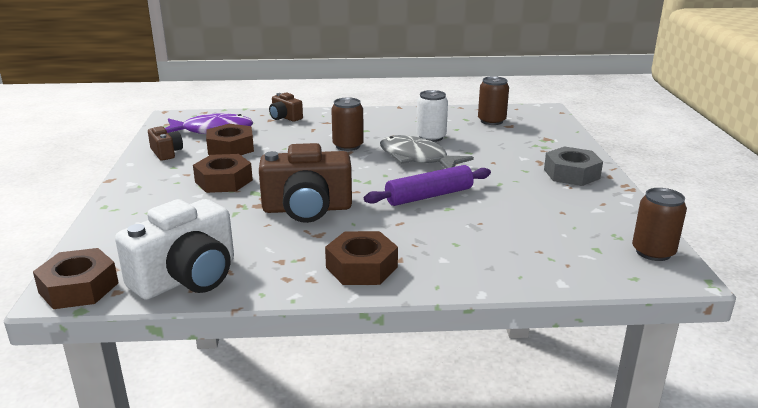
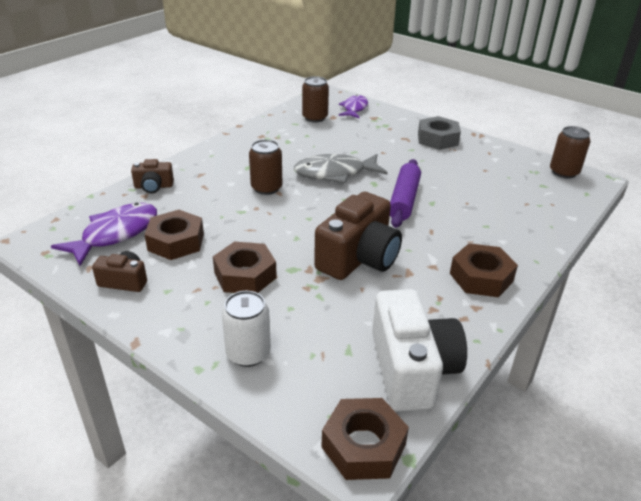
camera: 50 degrees left, 10 degrees up
white can [416,90,448,142] -> white can moved to [221,291,271,367]
none -> purple fish [339,94,368,118]

